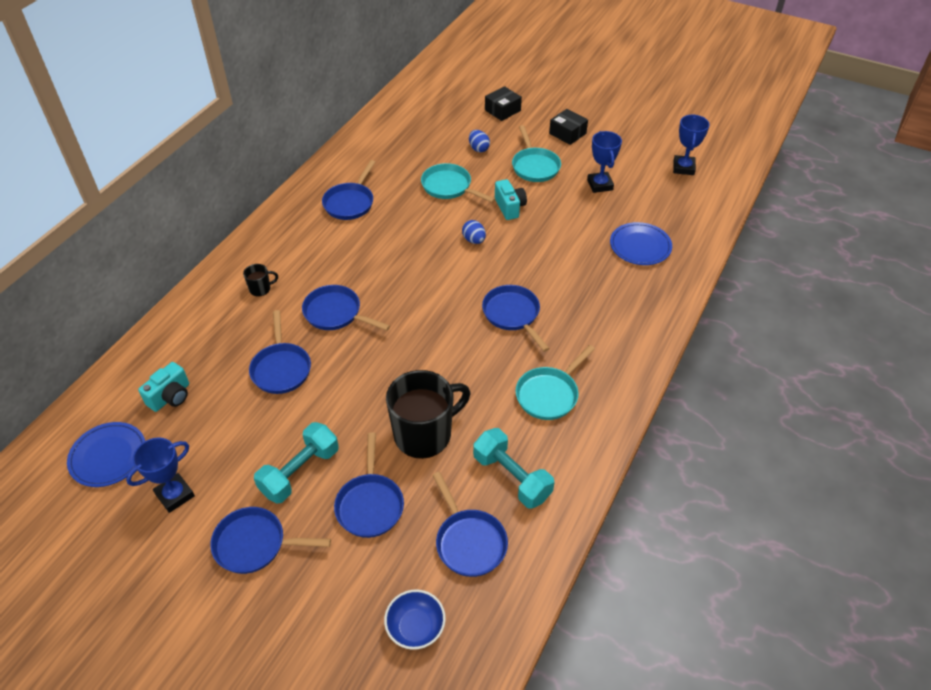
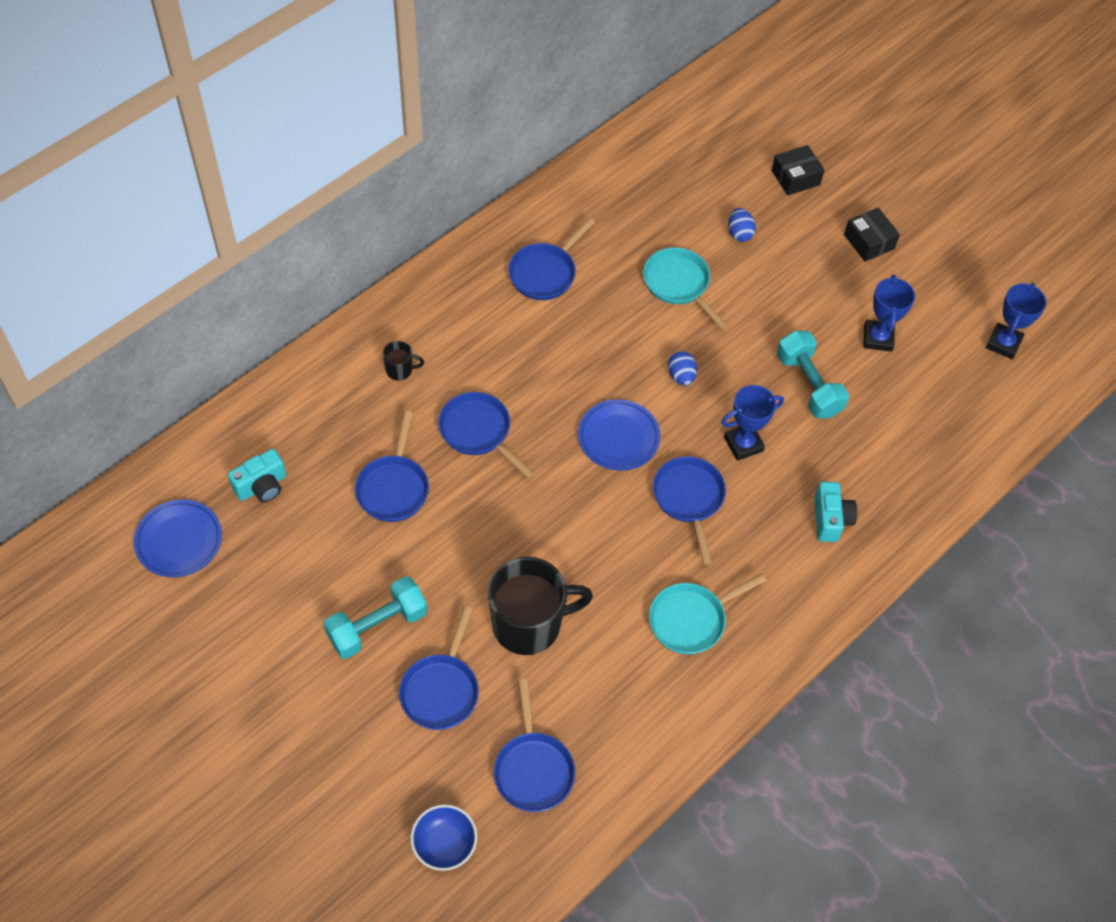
camera: 15 degrees right, 10 degrees up
blue trophy [126,438,195,513] -> blue trophy moved to [721,385,784,461]
blue pan [210,507,331,574] -> none
turquoise dumbbell [473,428,555,509] -> turquoise dumbbell moved to [777,331,849,418]
turquoise camera [495,179,527,220] -> turquoise camera moved to [814,482,857,542]
turquoise pan [512,125,561,182] -> none
blue plate [610,222,672,265] -> blue plate moved to [578,399,660,471]

